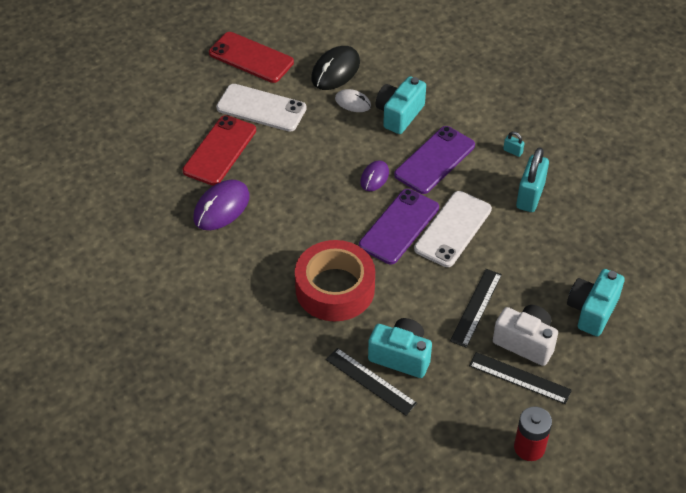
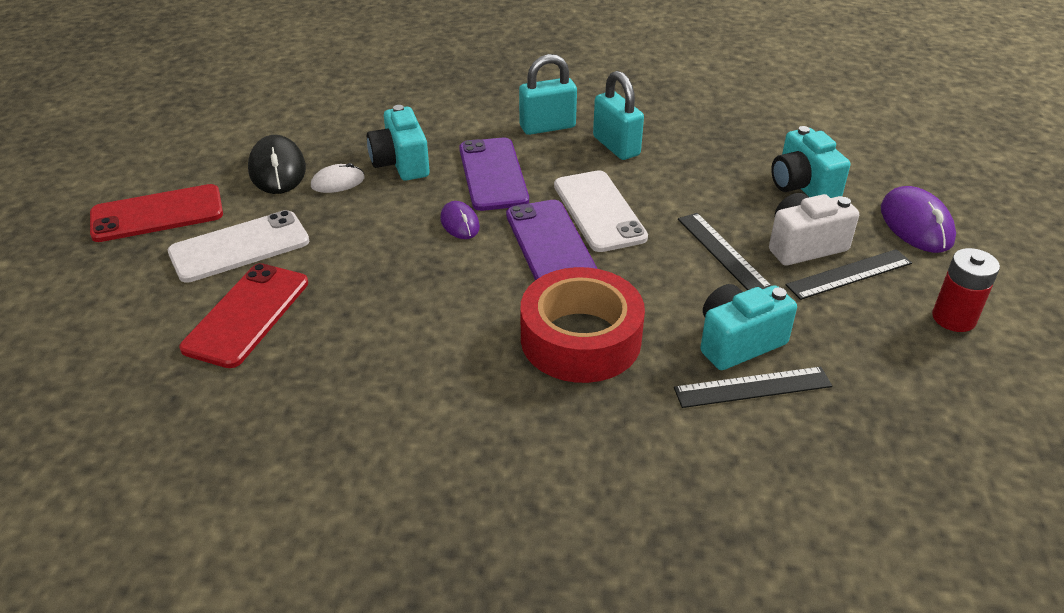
camera: 50 degrees left, 10 degrees down
red phone [183,115,256,186] -> red phone turned 45 degrees clockwise [179,263,308,368]
purple mouse [193,180,250,230] -> purple mouse moved to [881,186,956,253]
turquoise padlock [503,132,524,157] -> turquoise padlock [519,54,577,135], size x2.26

